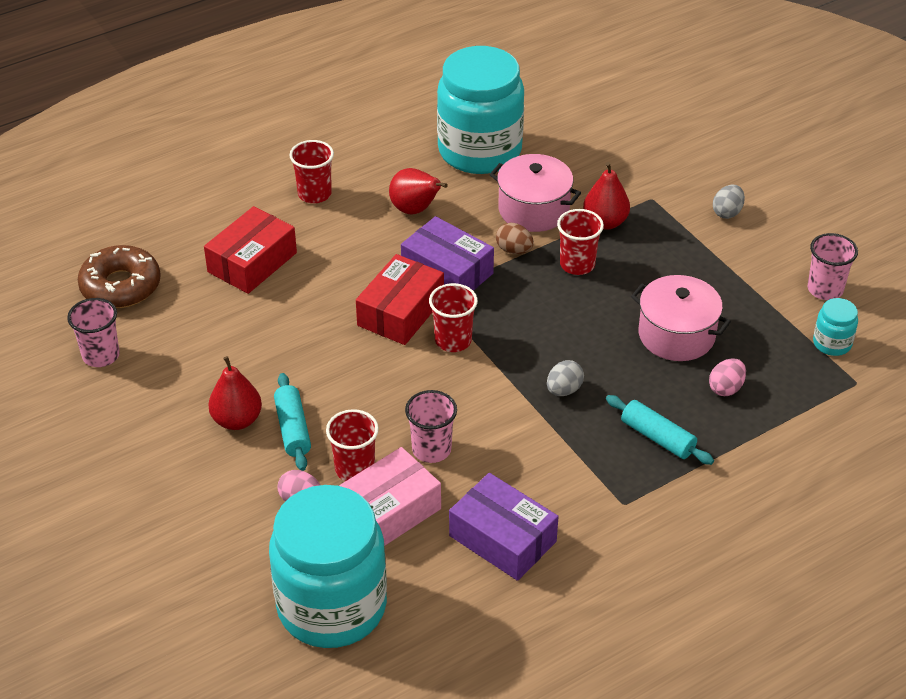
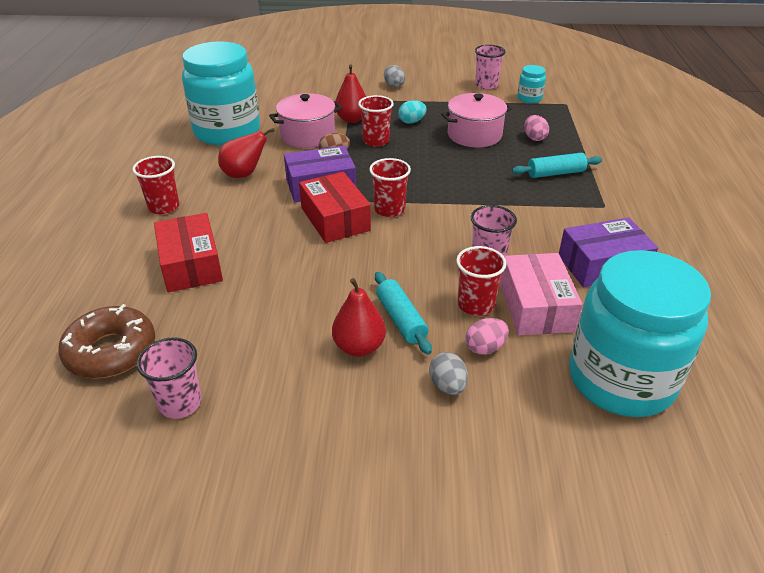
camera: 55 degrees left, 5 degrees down
turquoise rolling pin [274,373,311,471] -> turquoise rolling pin turned 45 degrees clockwise [375,272,432,355]
grey egg [547,360,584,396] -> grey egg moved to [429,352,468,395]
none -> turquoise egg [398,100,427,124]

